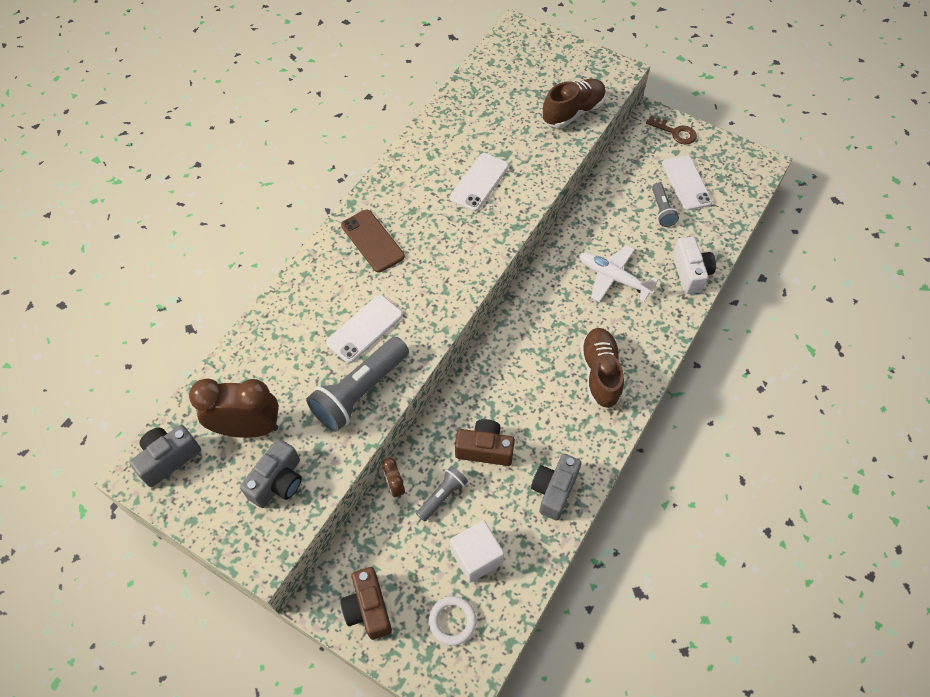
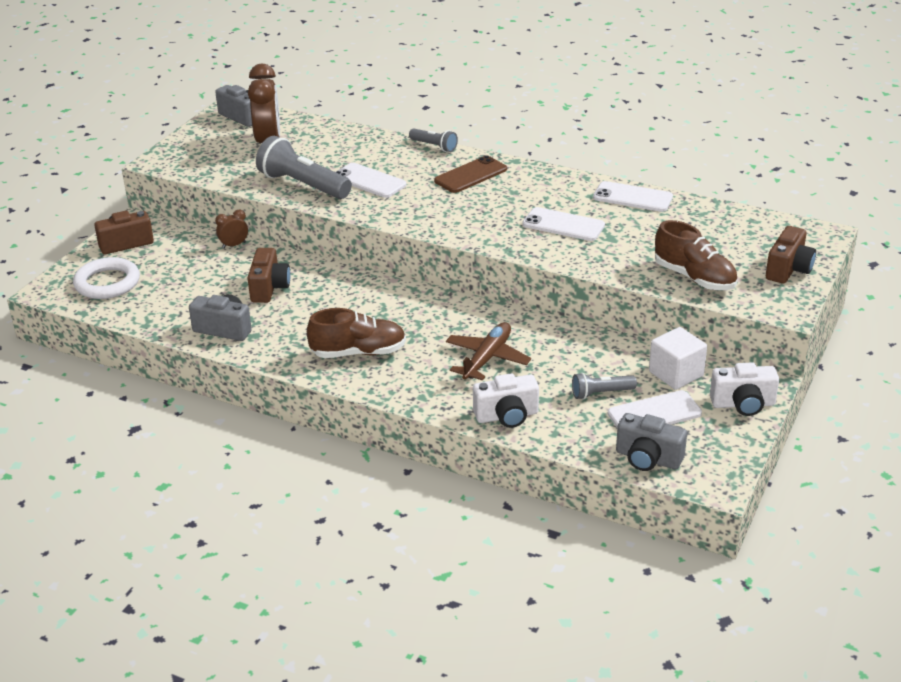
camera: 85 degrees right, 25 degrees down
grey camera [240,439,302,508] -> grey camera moved to [616,413,687,471]
grey flashlight [416,466,468,522] -> grey flashlight moved to [409,128,458,152]
white ring [429,596,477,646] -> white ring [73,257,140,299], size x1.57
white cube [450,520,504,583] -> white cube moved to [649,327,707,390]
white plane [579,245,658,302] -> brown plane [446,322,531,380]
brown key [646,116,697,145] -> white camera [710,362,779,416]
none -> white phone [593,181,673,212]
none -> brown camera [766,226,816,284]

